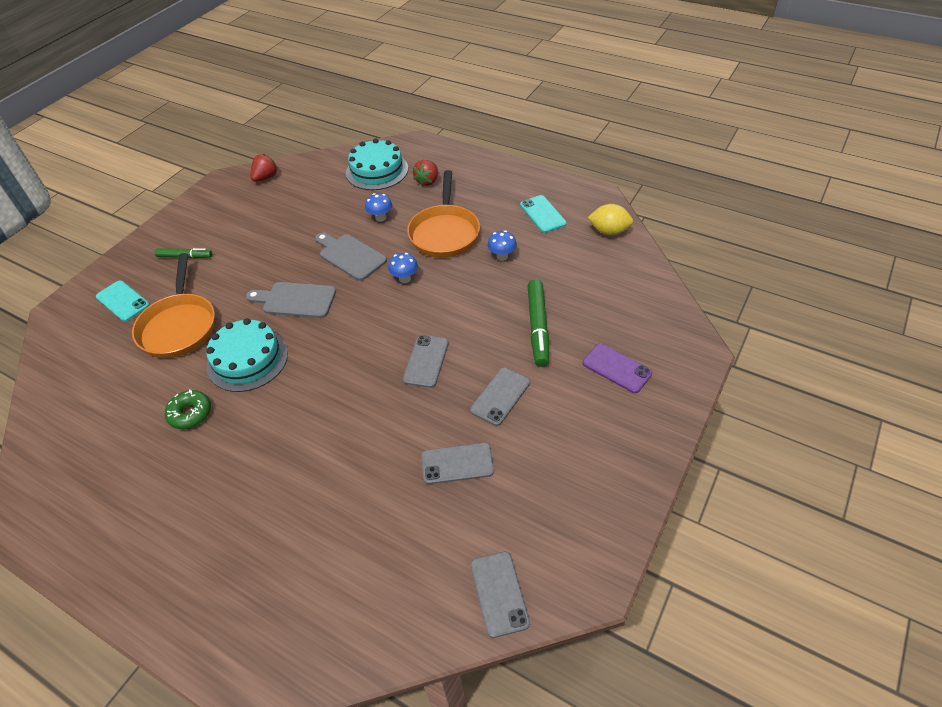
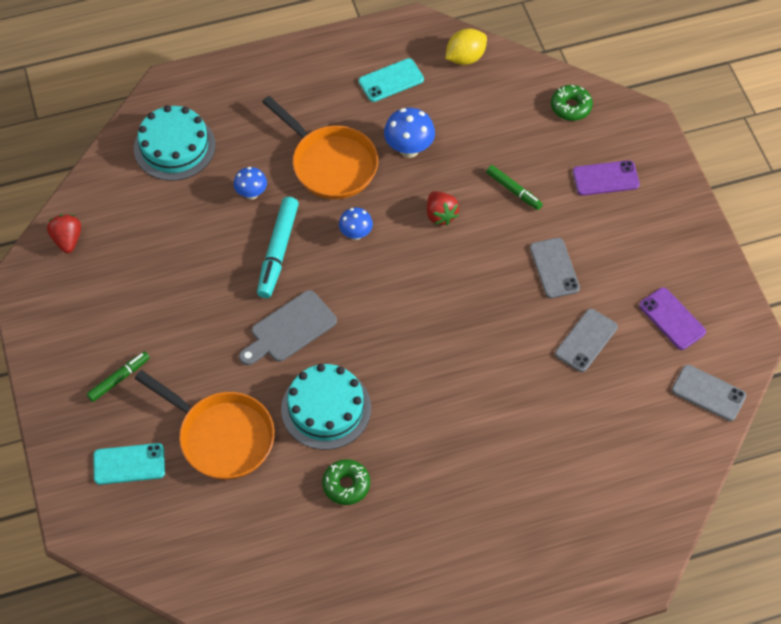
camera: 50 degrees left, 10 degrees up
grey cutting board [315,233,387,281] -> turquoise marker [257,197,299,298]
grey phone [403,335,449,388] -> none
red strawberry [413,160,438,186] -> red strawberry moved to [427,191,459,225]
blue mushroom [488,230,517,261] -> blue mushroom [384,108,435,158], size x1.55
turquoise phone [520,195,567,233] -> turquoise phone turned 45 degrees counterclockwise [359,58,424,102]
green marker [528,279,549,367] -> green marker [486,165,543,210], size x0.61
none -> green donut [551,85,593,121]
none -> purple phone [639,287,706,350]

